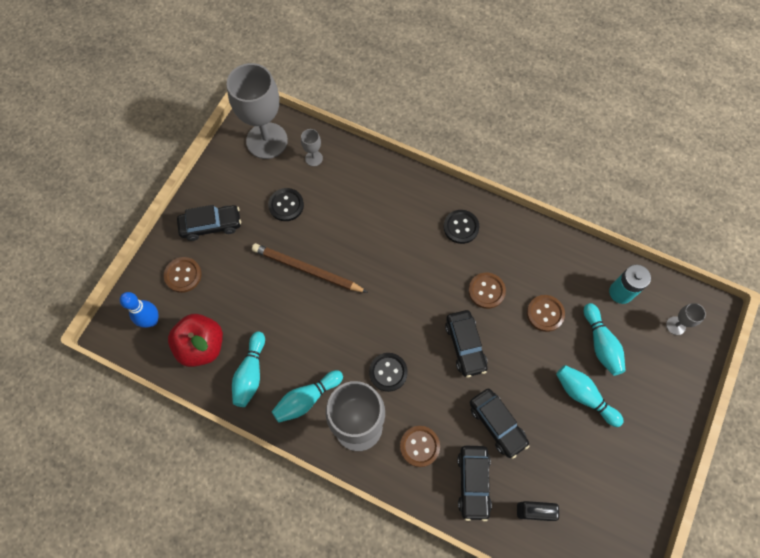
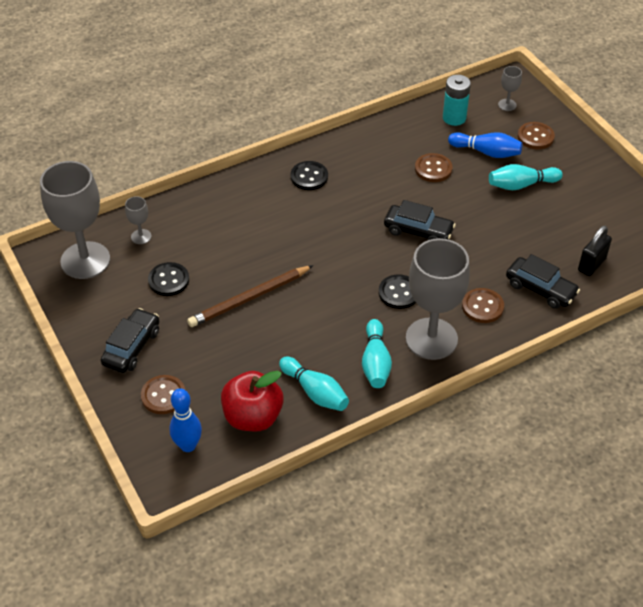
camera: 55 degrees left, 20 degrees down
brown button [468,273,506,309] -> brown button moved to [518,122,555,150]
black car [470,389,530,459] -> none
turquoise bowling pin [584,303,626,376] -> blue bowling pin [448,132,522,158]

